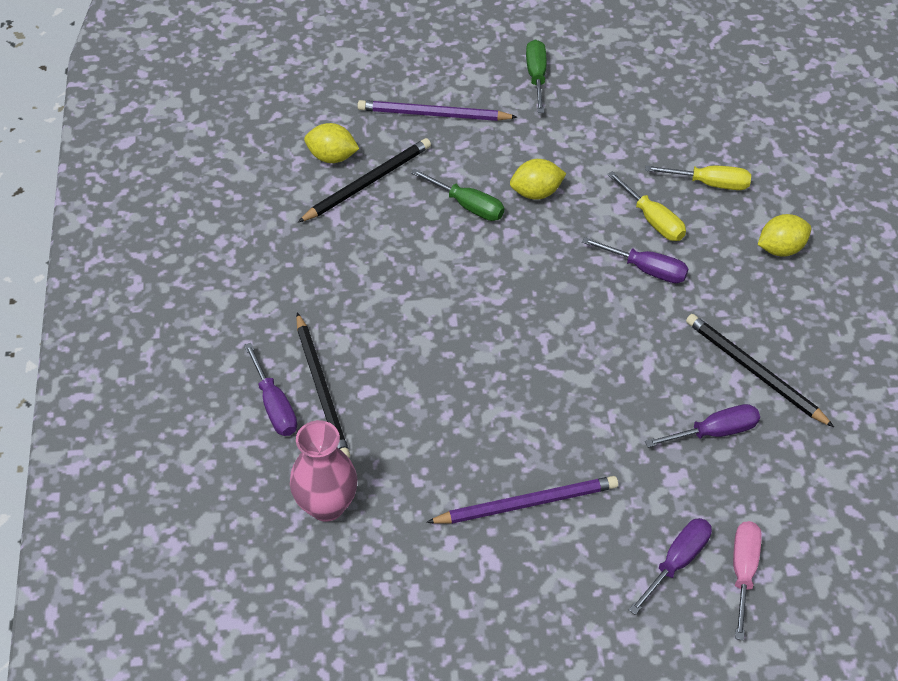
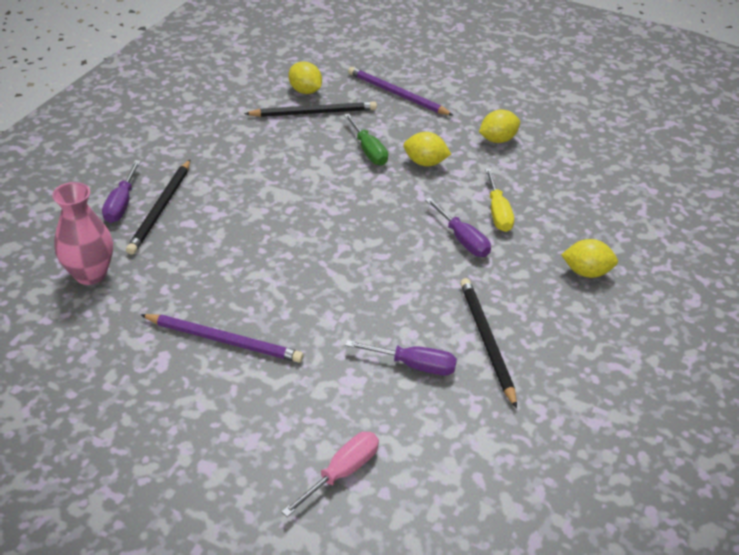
camera: 30 degrees right, 10 degrees down
green screwdriver [526,39,547,113] -> none
purple screwdriver [629,518,712,615] -> none
yellow screwdriver [645,165,751,190] -> none
none -> yellow lemon [479,110,520,143]

